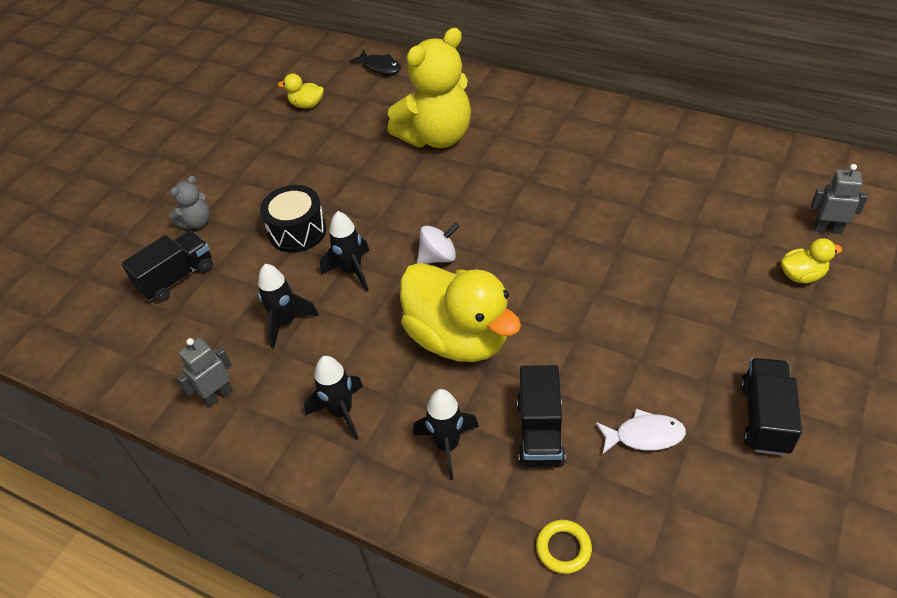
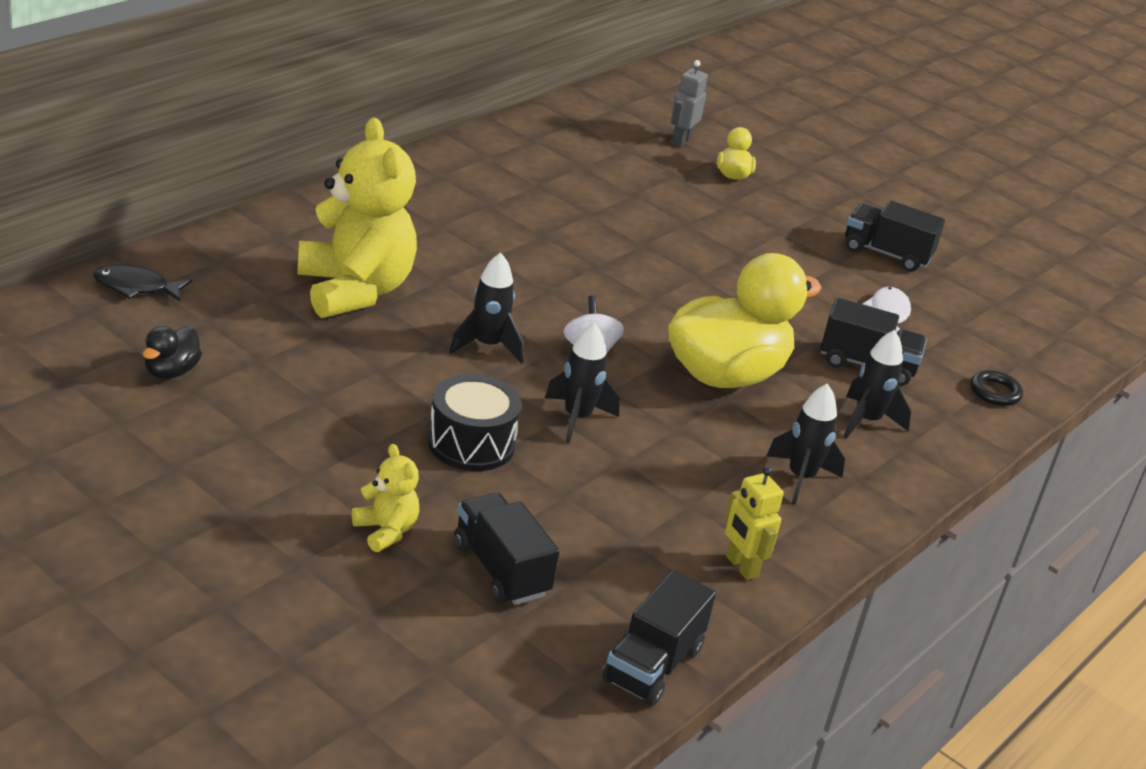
camera: 85 degrees left, 15 degrees down
grey teddy bear [169,176,210,229] -> yellow teddy bear [352,444,419,552]
grey robot [177,338,233,408] -> yellow robot [725,466,784,580]
black rocket [258,264,319,349] -> black rocket moved to [449,253,524,364]
yellow duck [278,73,324,108] -> black duck [143,326,202,379]
black fish [349,50,401,75] -> black fish turned 135 degrees counterclockwise [93,264,192,301]
yellow ring [536,520,592,574] -> black ring [971,370,1023,406]
none -> black truck [602,570,716,706]

